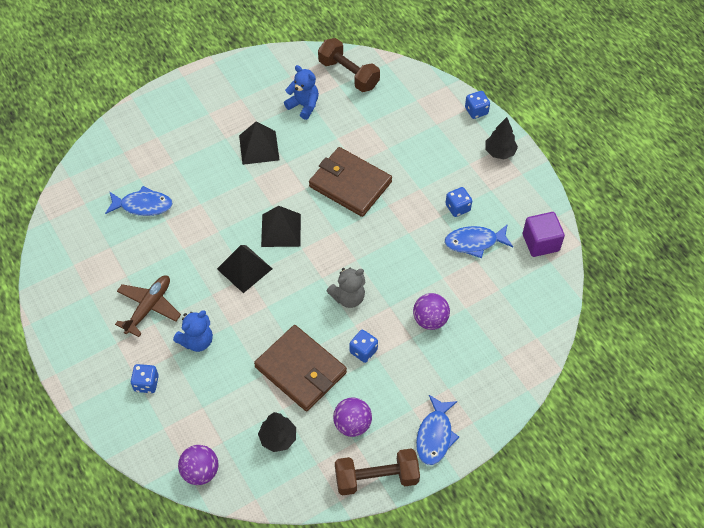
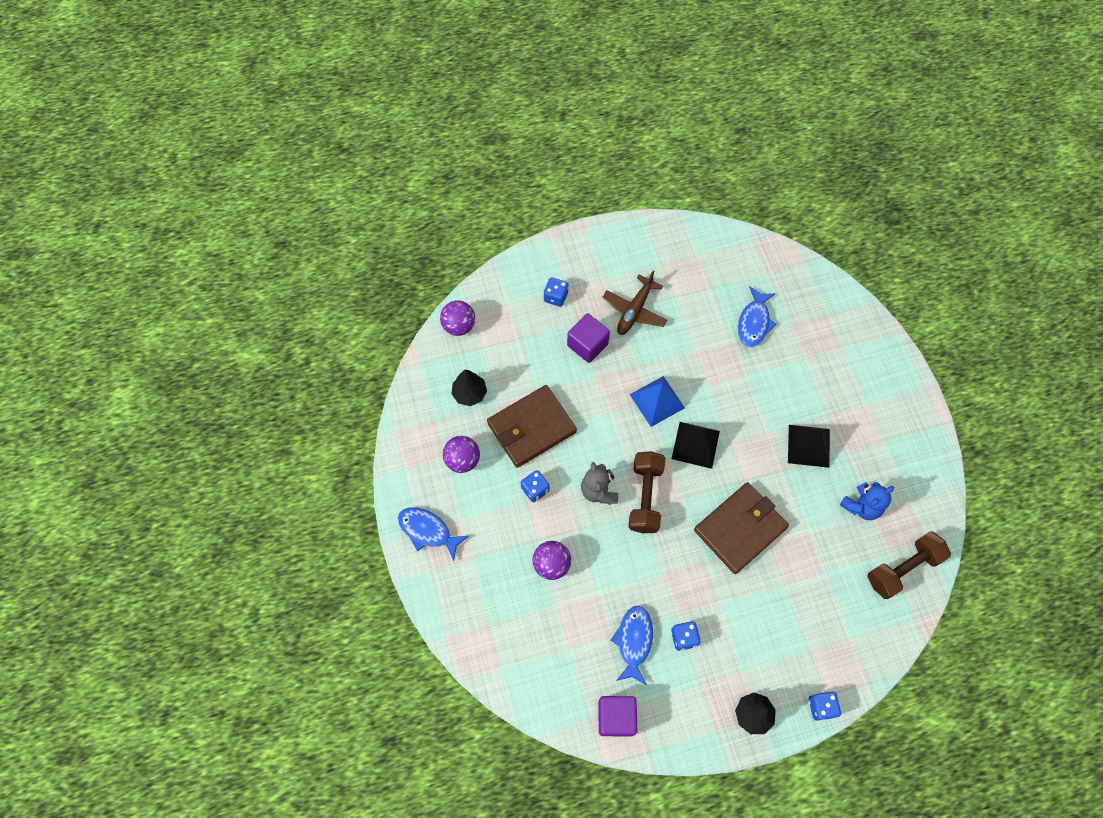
camera: 105 degrees right, 10 degrees up
brown plane [115,275,181,337] -> brown plane turned 75 degrees clockwise [603,271,667,335]
blue teddy bear [173,310,213,352] -> purple cube [567,313,610,363]
black pyramid [217,245,272,293] -> blue pyramid [629,376,685,427]
brown dumbbell [335,448,420,496] -> brown dumbbell moved to [628,451,665,533]

